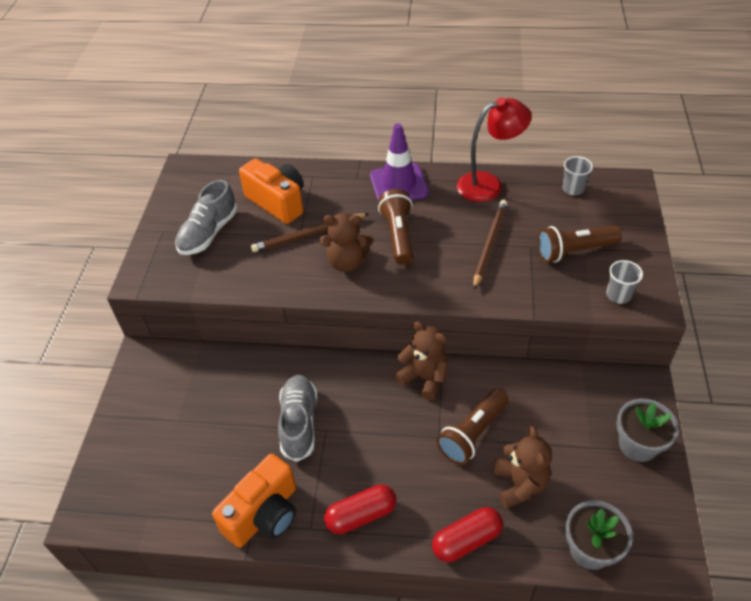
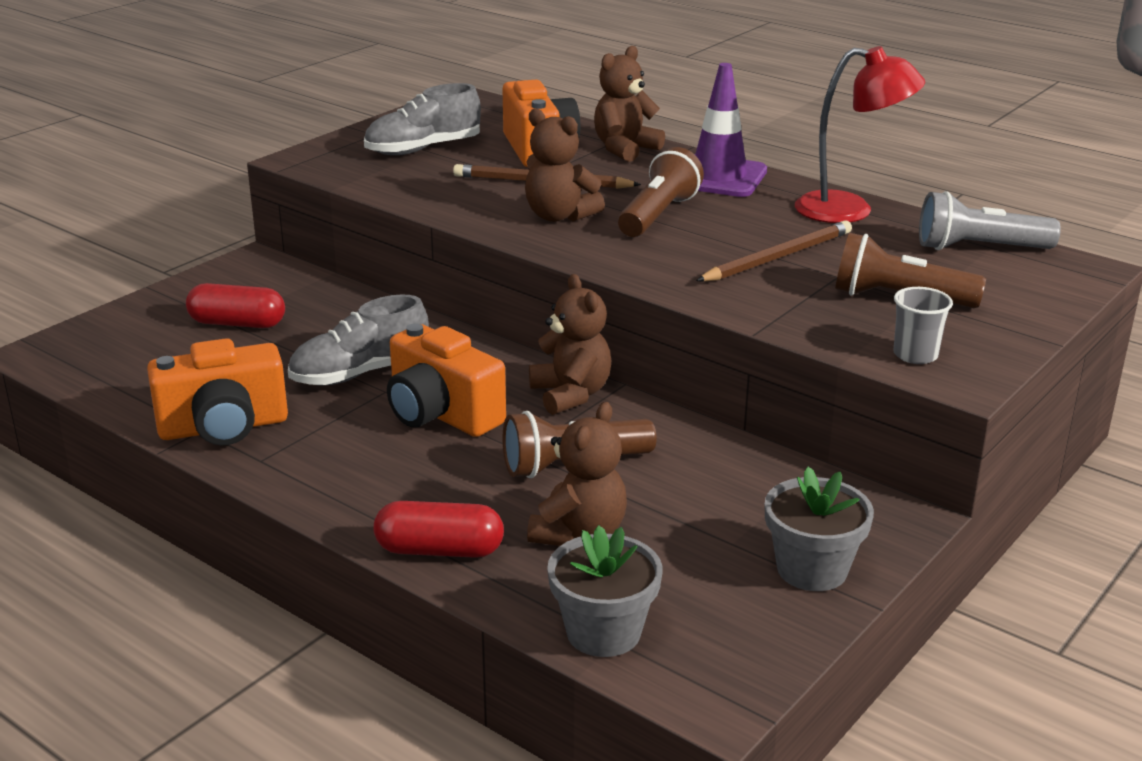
camera: 30 degrees right, 20 degrees down
grey shoe [278,375,317,462] -> grey shoe turned 150 degrees counterclockwise [288,295,429,385]
red capsule [324,484,396,534] -> red capsule moved to [186,283,285,328]
grey cup [562,156,593,195] -> grey flashlight [919,191,1061,250]
none -> orange camera [387,323,506,437]
none -> brown teddy bear [594,46,665,162]

